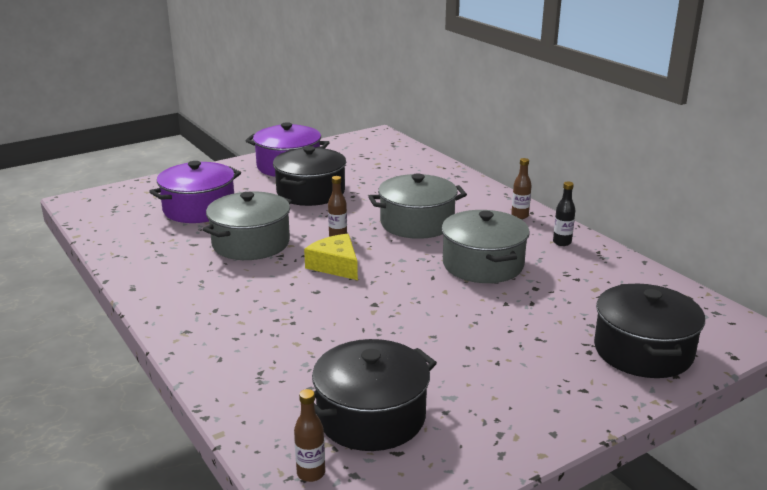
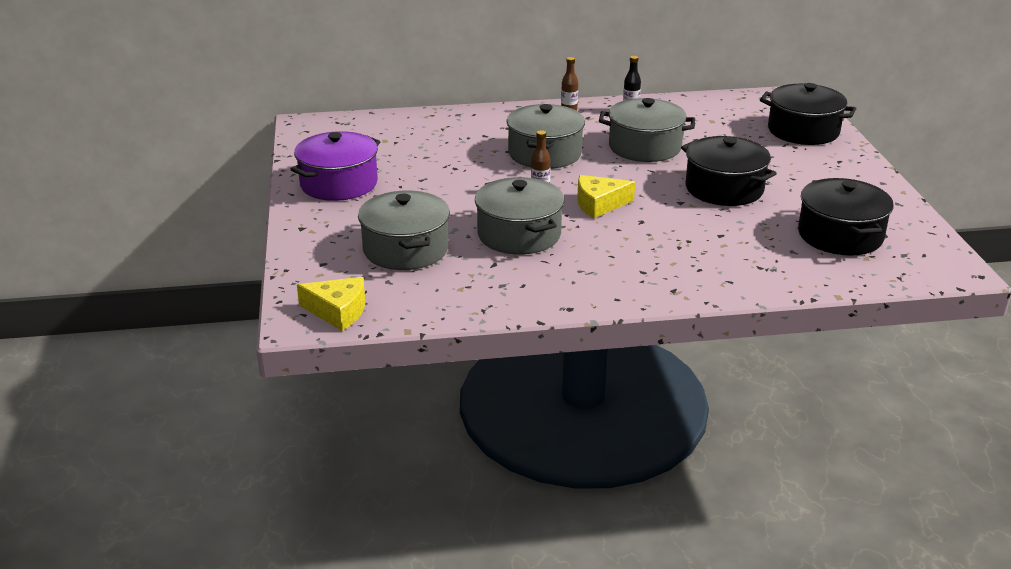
camera: 65 degrees left, 5 degrees up
purple pot [149,161,241,223] -> grey pot [358,191,450,270]
black pot [273,146,346,206] -> black pot moved to [681,136,777,206]
brown bottle [294,389,325,482] -> none
none -> yellow cheese [297,277,365,331]

